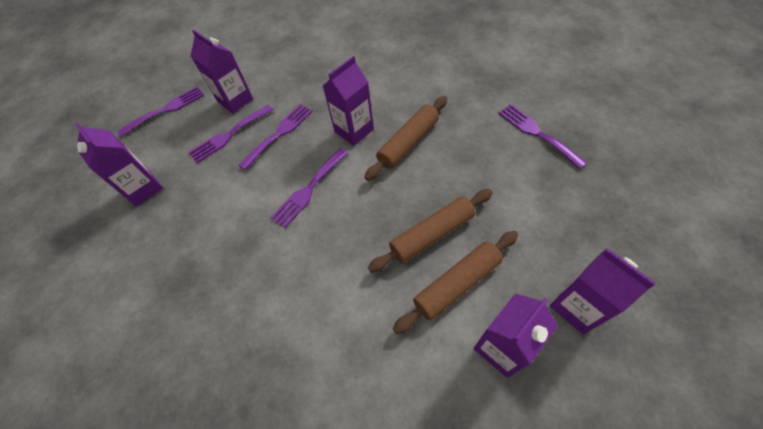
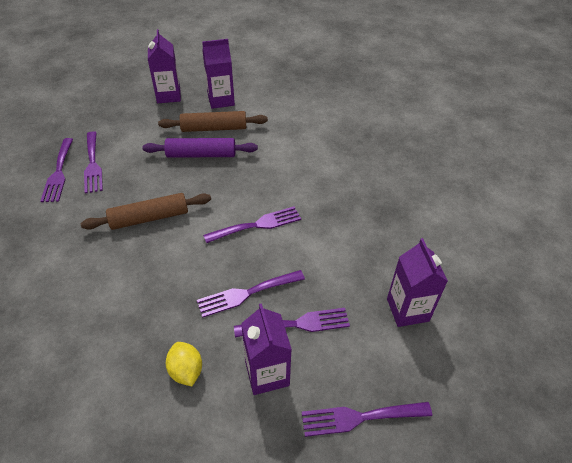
camera: 155 degrees left, 10 degrees down
purple carton [323,56,374,146] -> none
brown rolling pin [368,189,492,273] -> purple rolling pin [142,138,258,157]
none -> purple fork [84,131,103,193]
none -> yellow lemon [166,342,202,386]

